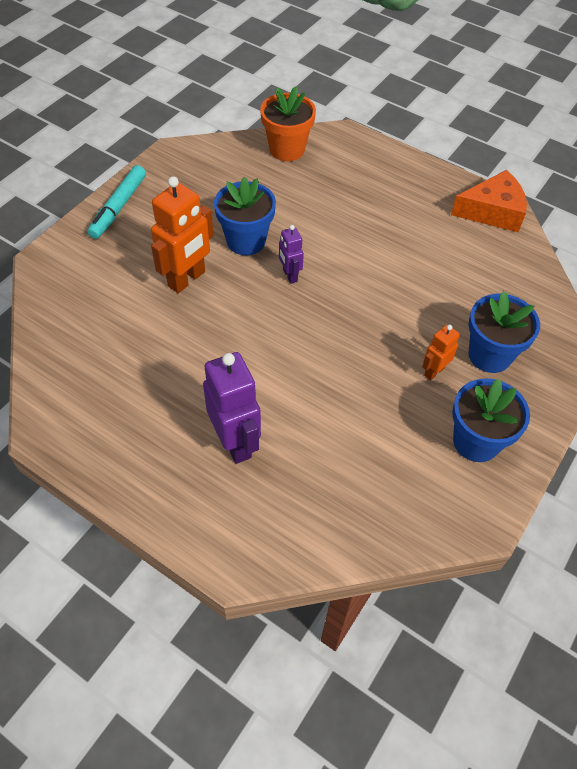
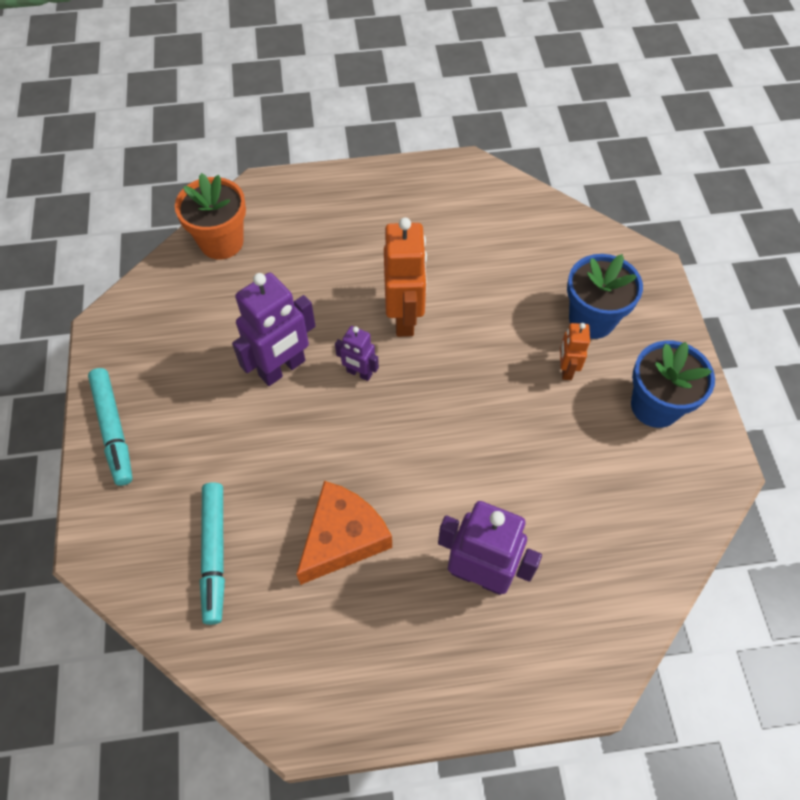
camera: 40 degrees left, 5 degrees up
orange robot [151,176,214,293] -> orange robot moved to [384,218,427,337]
blue flower pot [214,177,276,255] -> purple robot [232,272,315,386]
orange cheese [451,170,527,232] -> orange cheese moved to [296,481,392,585]
none -> turquoise marker [200,482,225,625]

